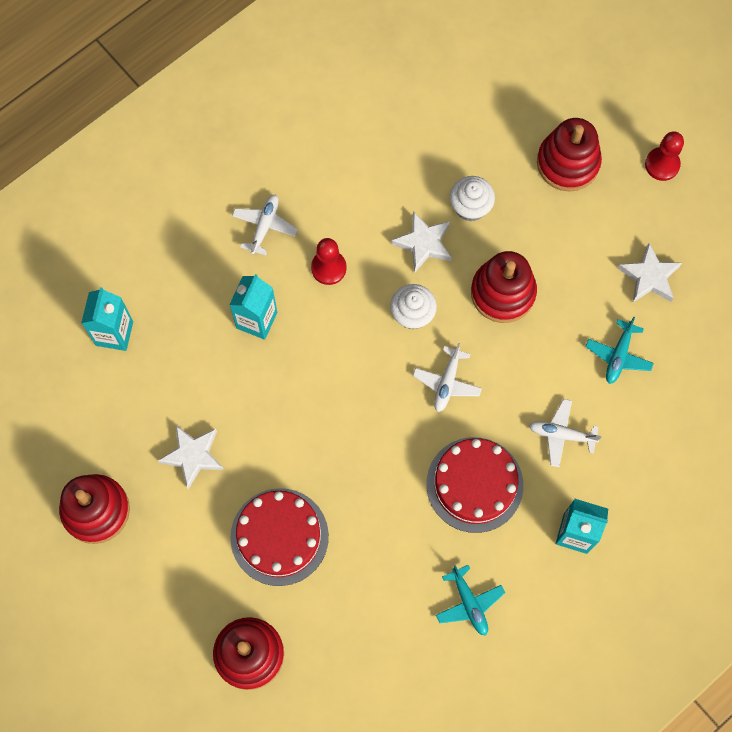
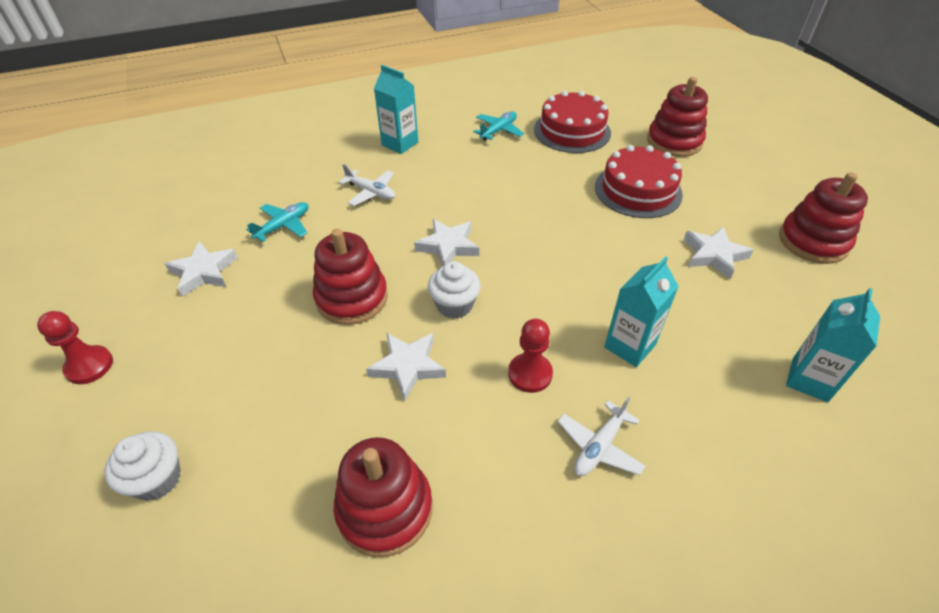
camera: 160 degrees left, 25 degrees down
white plane [413,343,482,412] -> white star [414,219,479,266]
red cake [426,437,523,533] -> red cake moved to [534,91,611,153]
turquoise plane [436,565,505,636] -> turquoise plane turned 45 degrees clockwise [473,111,524,141]
white cupcake [450,176,495,222] -> white cupcake moved to [105,431,181,501]
red stacking toy [537,118,602,191] -> red stacking toy moved to [334,437,432,557]

